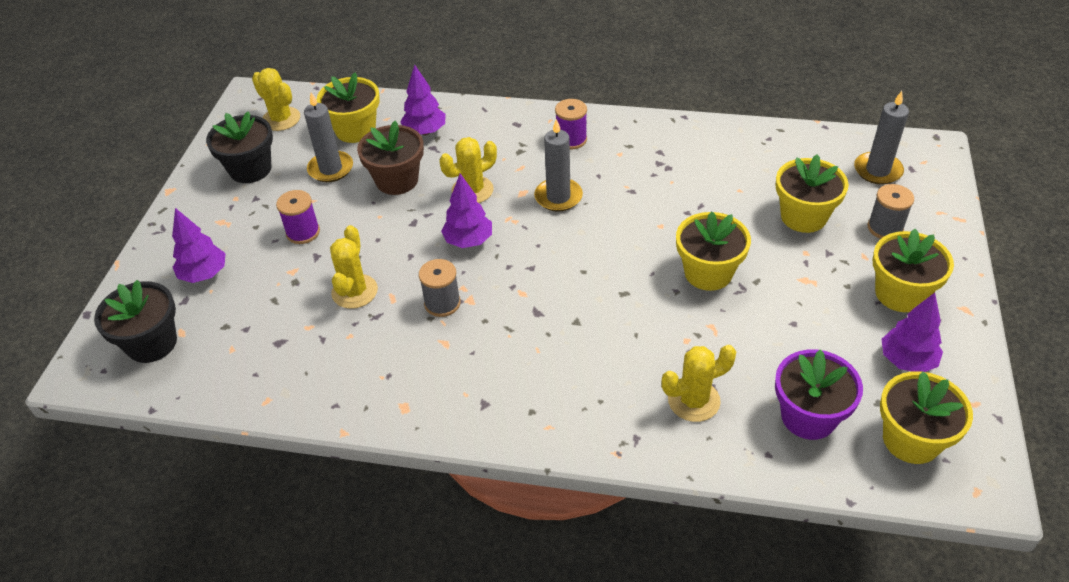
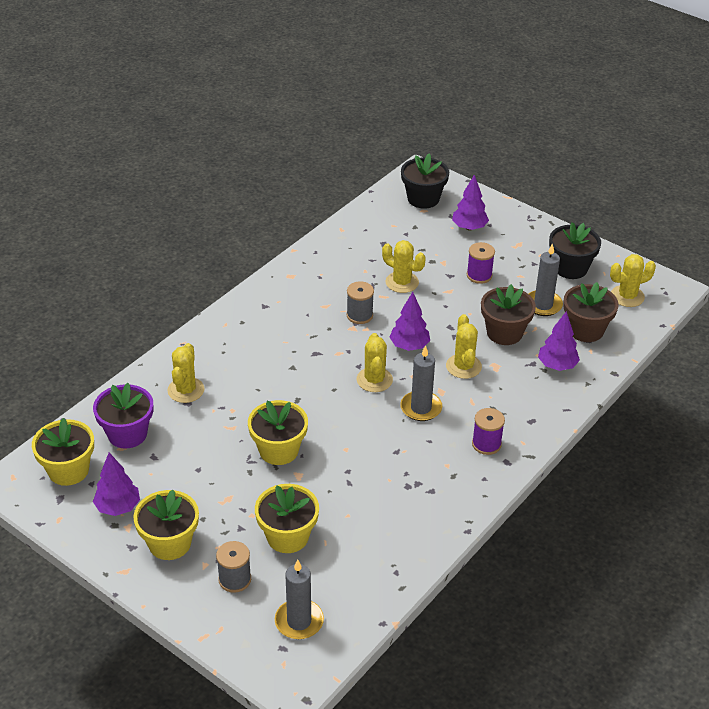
camera: 115 degrees right, 5 degrees down
yellow flower pot [317,72,380,143] -> brown flower pot [563,282,619,342]
none -> yellow cactus [356,333,393,392]

